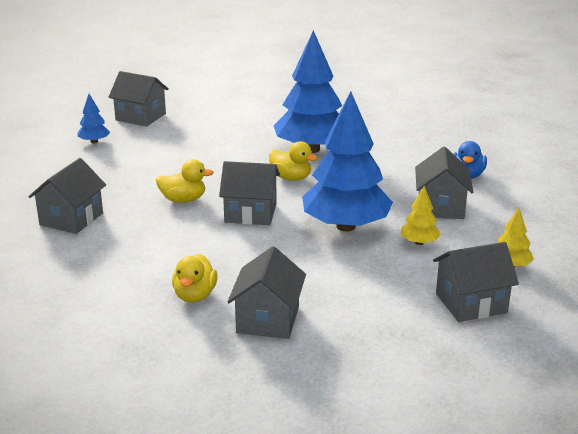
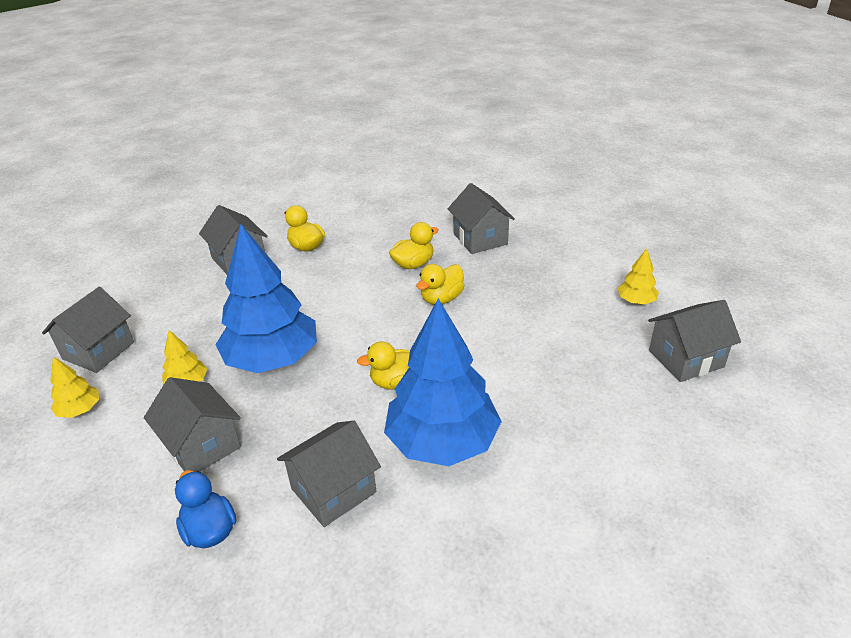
camera: 135 degrees right, 10 degrees up
blue tree [77,94,110,144] -> yellow tree [618,248,659,304]
grey house [219,161,280,225] -> grey house moved to [277,421,381,527]
none -> yellow duck [389,222,439,269]

